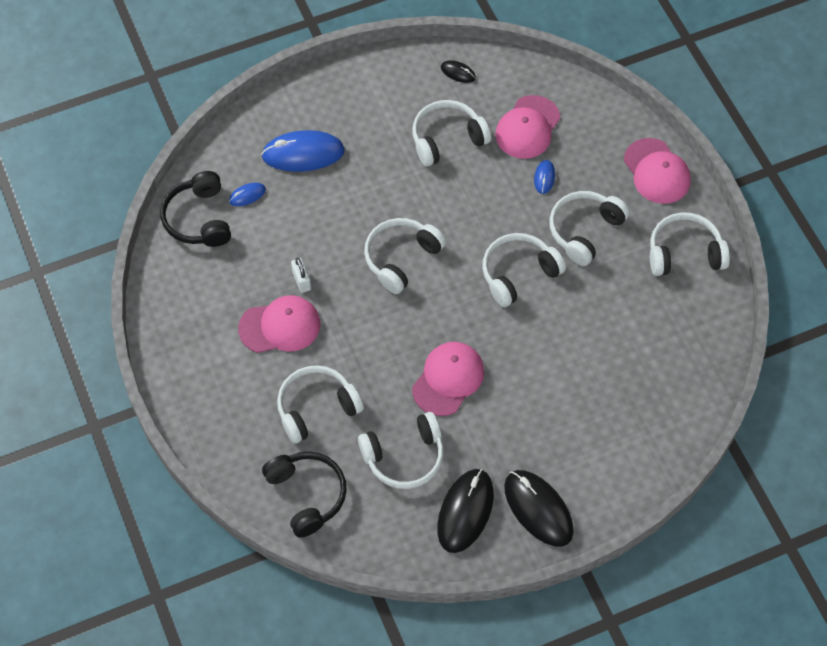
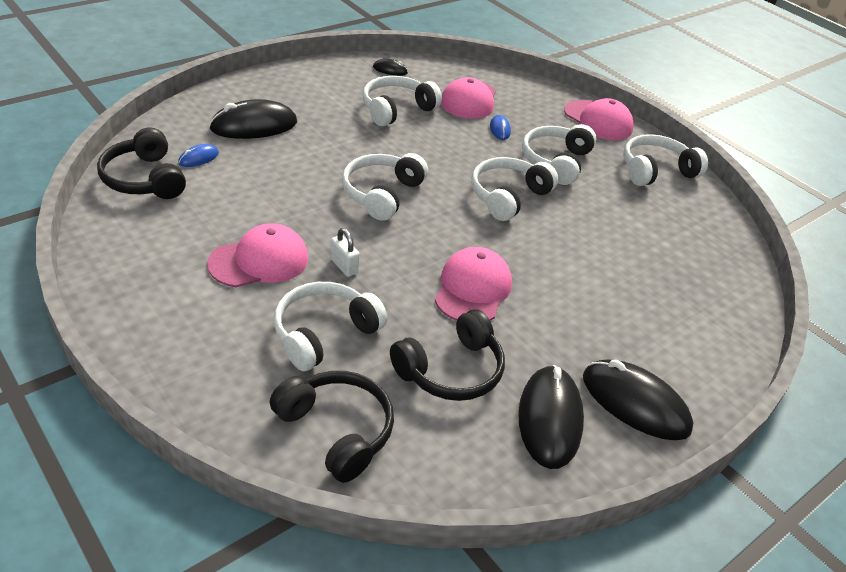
camera: 20 degrees left, 20 degrees down
blue mouse [261,130,345,172] -> black mouse [209,99,297,139]
white padlock [291,258,311,293] -> white padlock moved to [330,228,360,277]
white headphones [358,412,444,489] -> black headphones [390,309,505,401]

